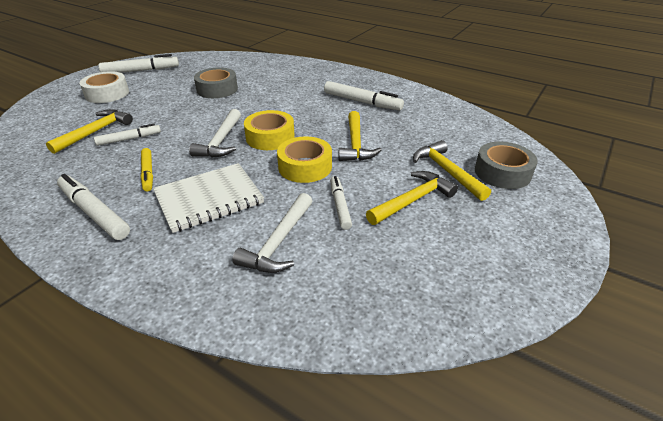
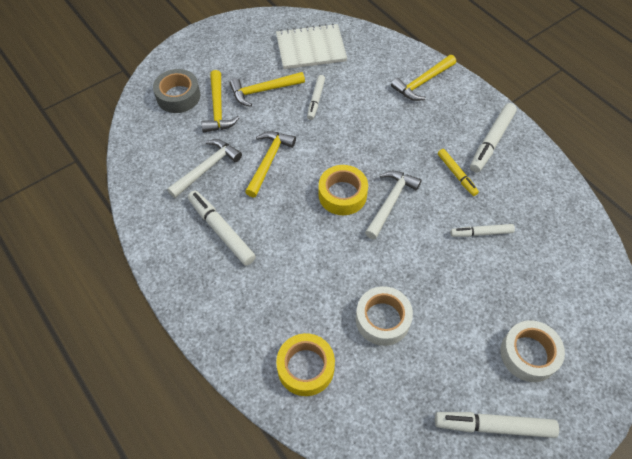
camera: 160 degrees left, 20 degrees up
yellow hammer [46,109,133,154] -> yellow hammer moved to [391,55,456,101]
white marker [57,174,130,240] -> white marker turned 60 degrees clockwise [470,103,517,173]
yellow marker [141,148,153,192] -> yellow marker turned 150 degrees clockwise [438,149,479,196]
white notebook [153,163,264,233] -> white notebook moved to [276,23,347,69]
grey tape [194,68,238,98] -> white tape [356,286,413,346]
white hammer [232,193,312,273] -> white hammer moved to [167,139,242,198]
yellow tape [277,136,332,183] -> yellow tape moved to [276,333,335,396]

